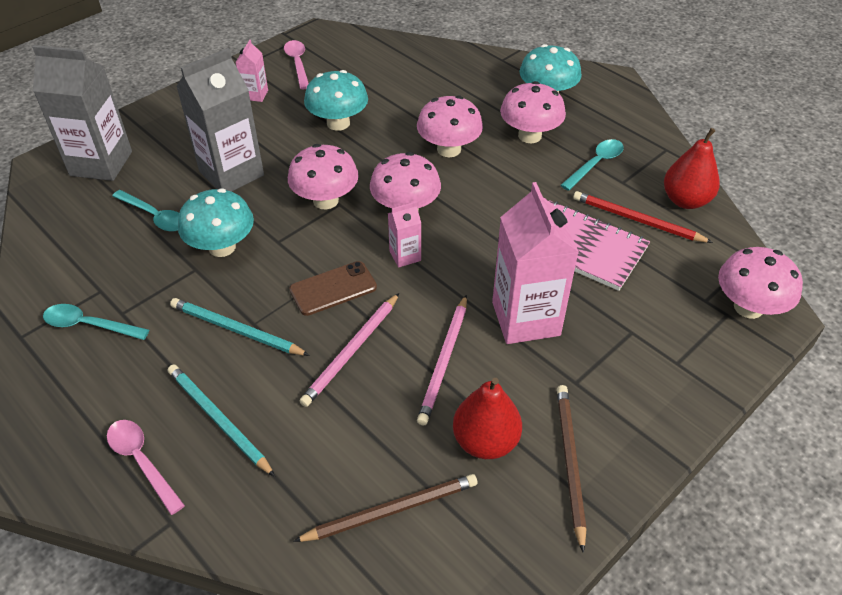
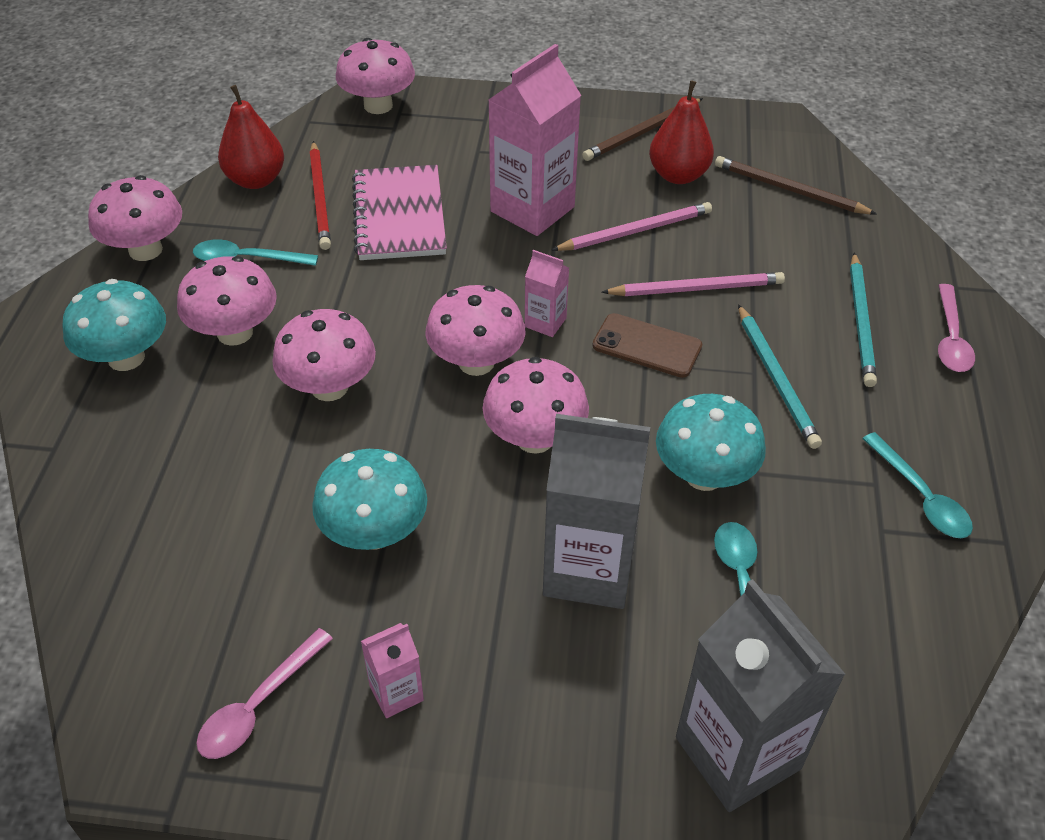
camera: 130 degrees left, 0 degrees up
none -> pink mushroom [88,175,182,261]

